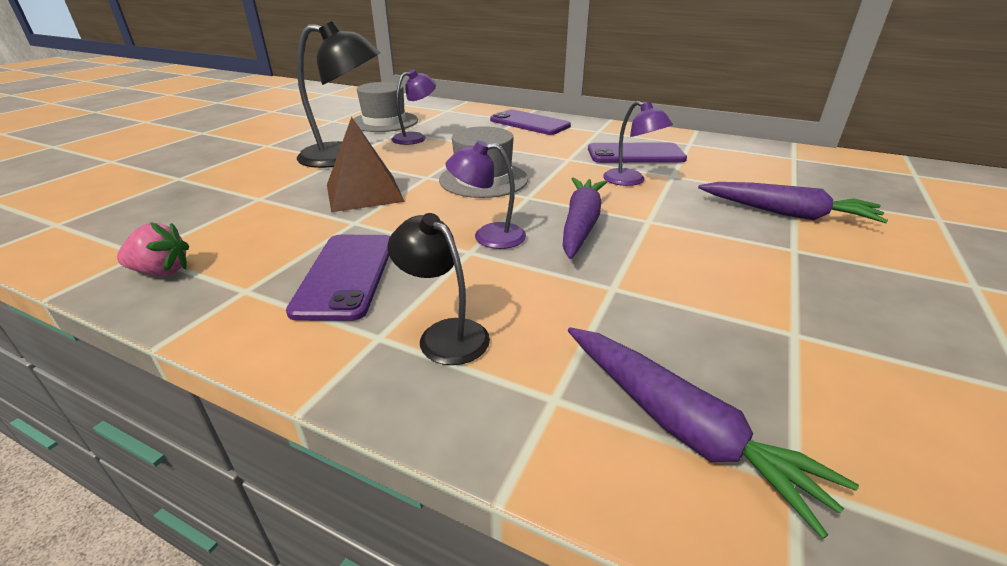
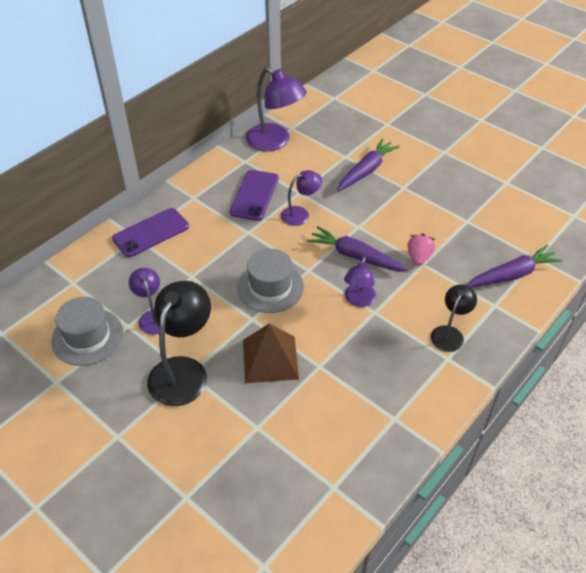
camera: 75 degrees left, 15 degrees up
pink strawberry [117,222,189,276] -> pink strawberry moved to [407,233,435,266]
purple phone [286,235,390,321] -> none
black lamp [388,213,490,365] -> black lamp turned 150 degrees clockwise [431,284,477,352]
none -> purple lamp [246,67,307,151]

